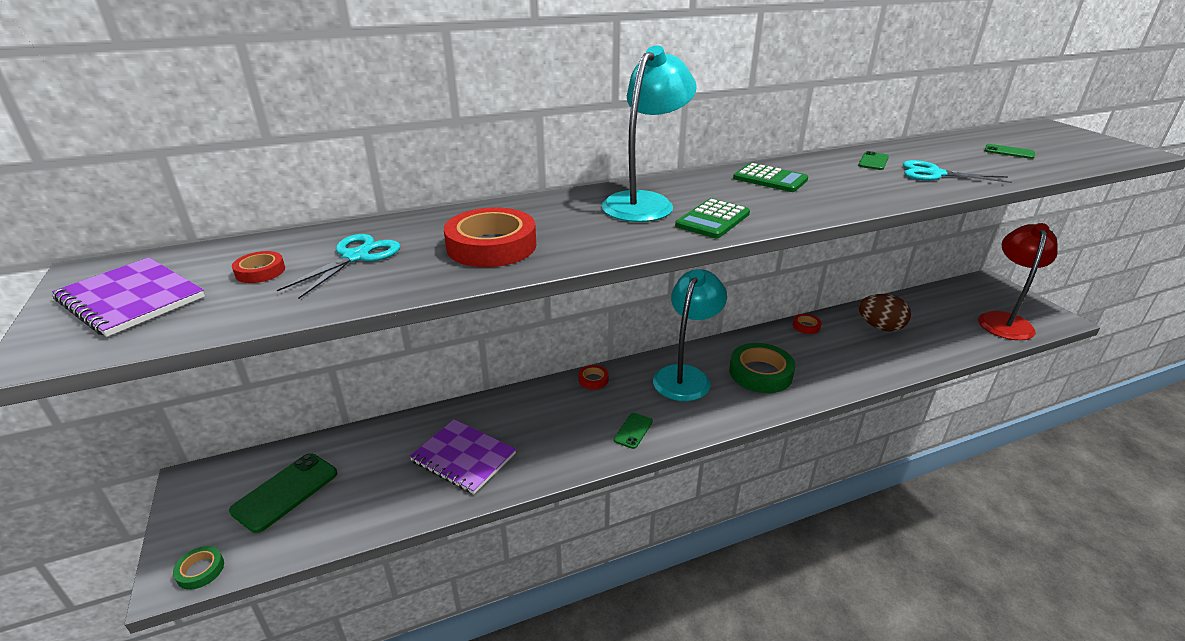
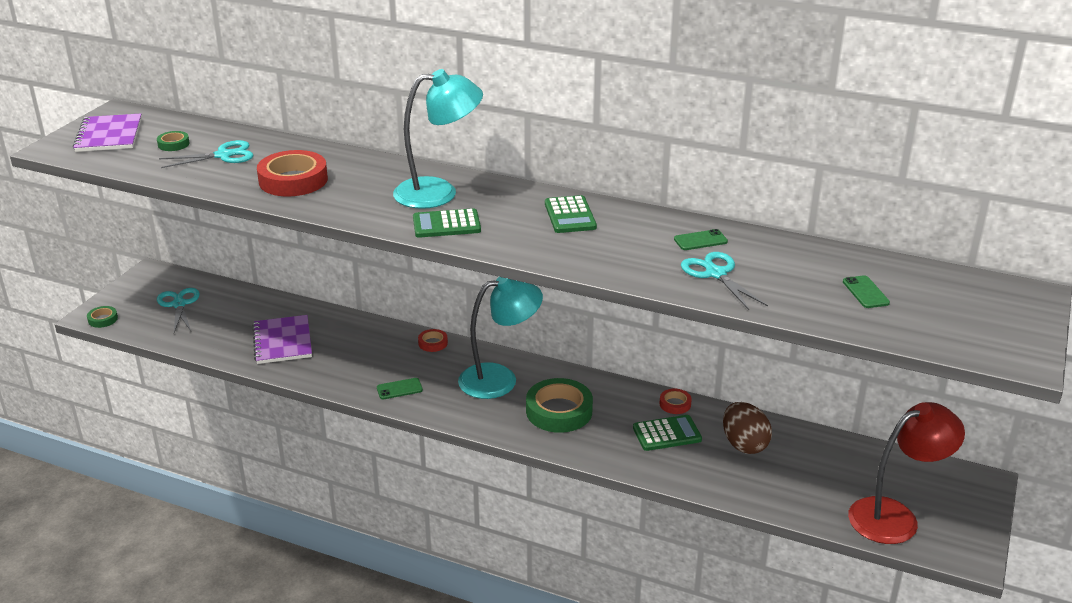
camera: 45 degrees right, 0 degrees up
green phone [229,453,337,533] -> turquoise scissors [157,288,200,333]
red tape [232,251,285,283] -> green tape [157,131,190,151]
none -> green calculator [633,415,702,451]

